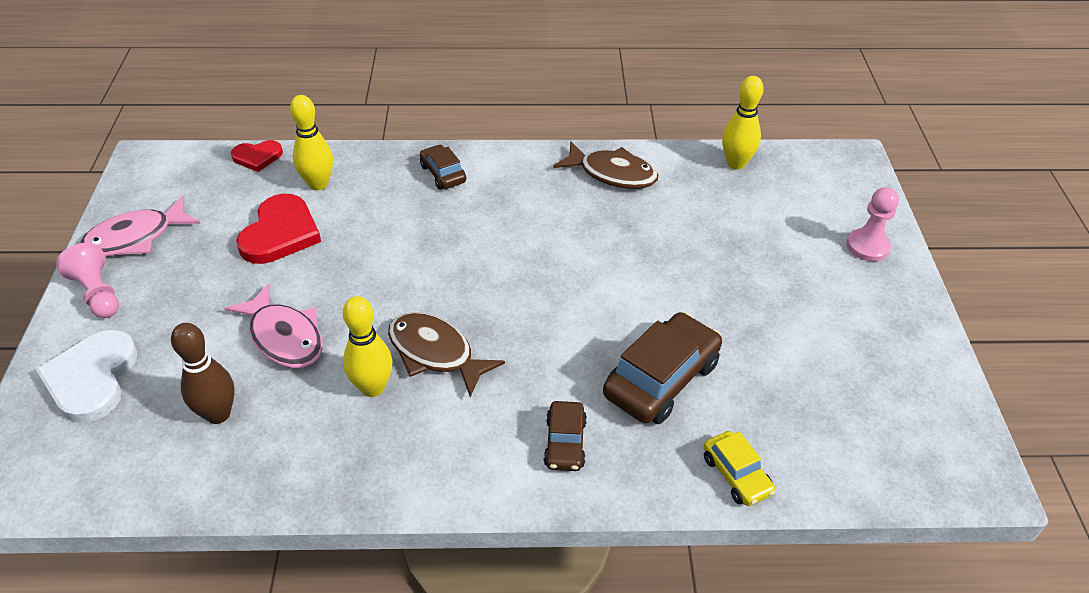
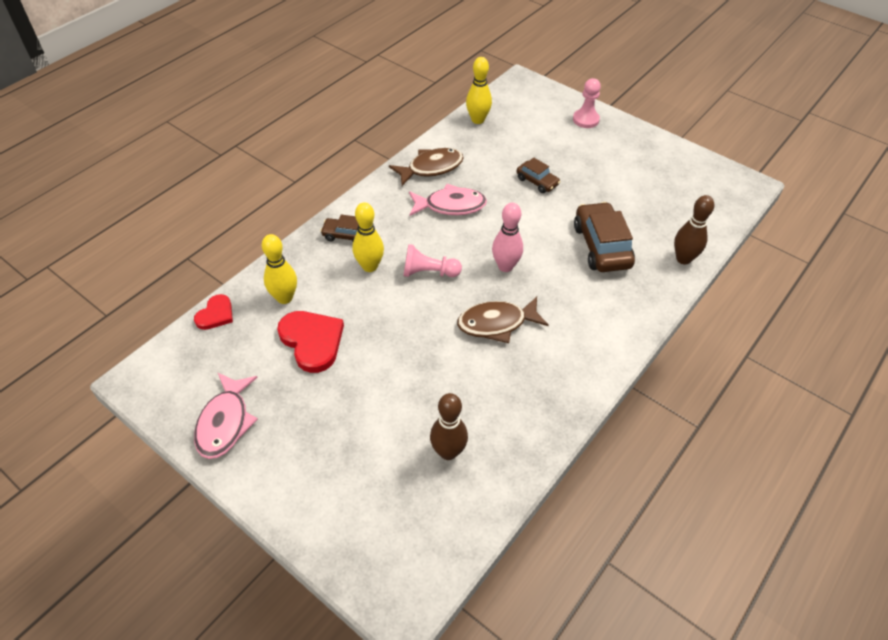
camera: 50 degrees left, 5 degrees up
white heart [36,330,138,423] -> none
pink pawn [56,243,119,318] -> pink pawn moved to [403,244,462,277]
pink fish [224,283,323,368] -> pink fish moved to [409,184,487,216]
yellow bowling pin [343,296,393,397] -> yellow bowling pin moved to [353,202,384,272]
brown car [544,401,587,471] -> brown car moved to [516,158,561,193]
yellow car [704,431,775,506] -> brown bowling pin [674,195,714,264]
none -> pink bowling pin [492,203,523,272]

